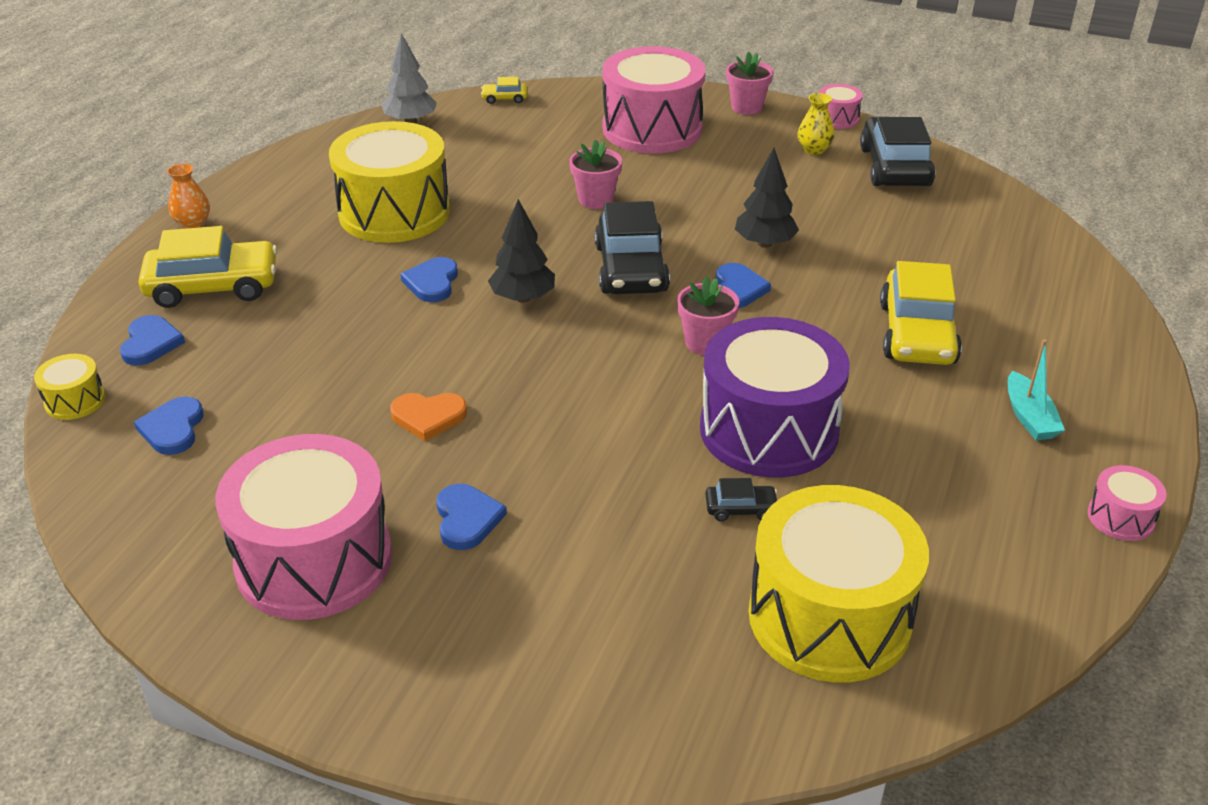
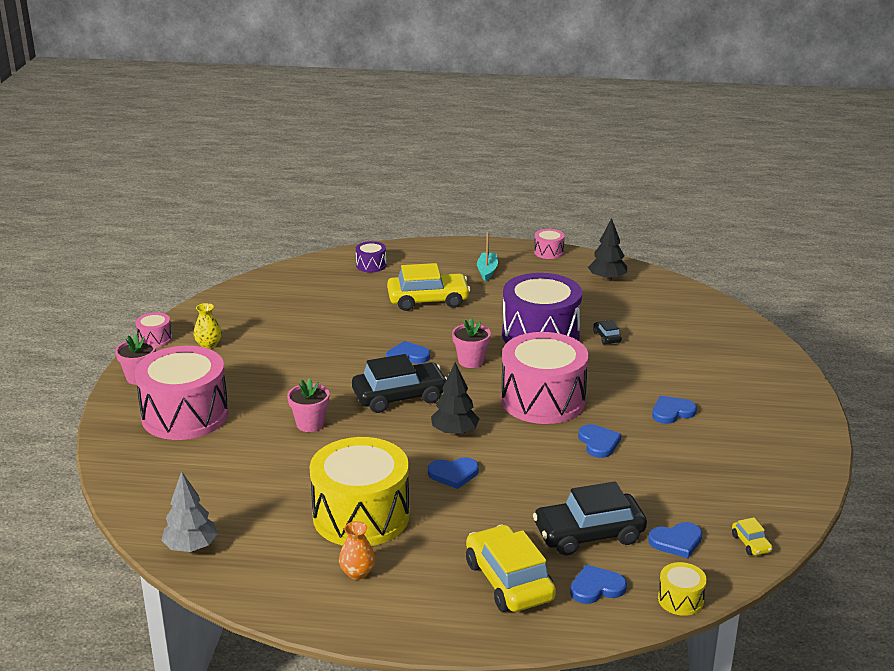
camera: 105 degrees left, 10 degrees down
orange vase [167,163,210,229] -> orange vase moved to [339,521,376,580]
pink drum [215,434,392,620] -> pink drum moved to [501,332,588,424]
orange heart [390,393,467,441] -> blue heart [578,424,621,458]
yellow car [481,77,527,104] -> yellow car moved to [732,517,773,555]
black tree [735,148,799,248] -> black tree moved to [588,218,627,282]
yellow drum [749,485,929,682] -> none
black car [860,117,935,186] -> black car moved to [533,482,647,555]
turquoise boat [1008,339,1065,440] -> turquoise boat turned 60 degrees counterclockwise [477,232,498,281]
none -> purple drum [356,241,386,273]

